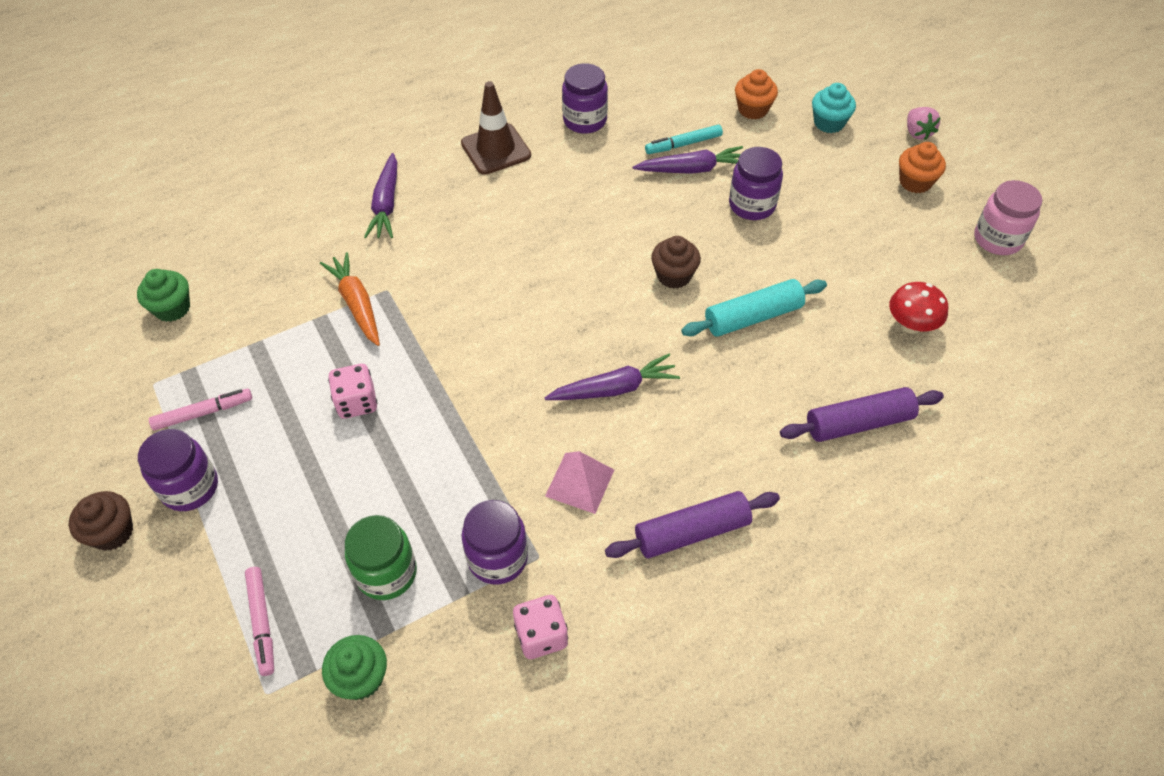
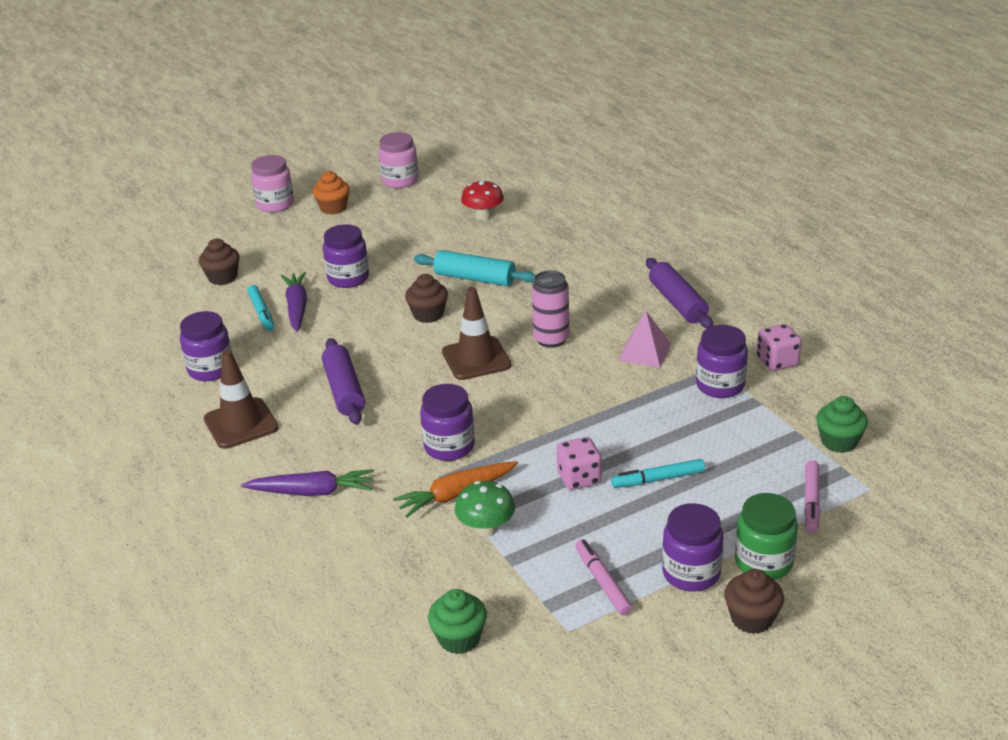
camera: 90 degrees left, 20 degrees down
pink marker [245,567,274,676] -> pink marker turned 120 degrees clockwise [804,460,821,533]
green jar [345,515,417,600] -> green jar moved to [735,493,798,580]
purple carrot [545,354,680,400] -> pink can [532,270,569,348]
turquoise rolling pin [681,279,827,337] -> turquoise rolling pin turned 45 degrees counterclockwise [414,250,536,286]
orange cupcake [735,69,778,119] -> brown cupcake [199,239,240,285]
purple rolling pin [780,387,944,442] -> purple rolling pin moved to [322,338,365,425]
turquoise cupcake [812,83,856,133] -> none
pink strawberry [907,107,941,140] -> pink jar [251,155,294,213]
none -> purple jar [420,384,475,461]
none -> brown traffic cone [442,287,512,380]
none -> green mushroom [455,481,515,537]
none -> turquoise marker [611,459,705,488]

